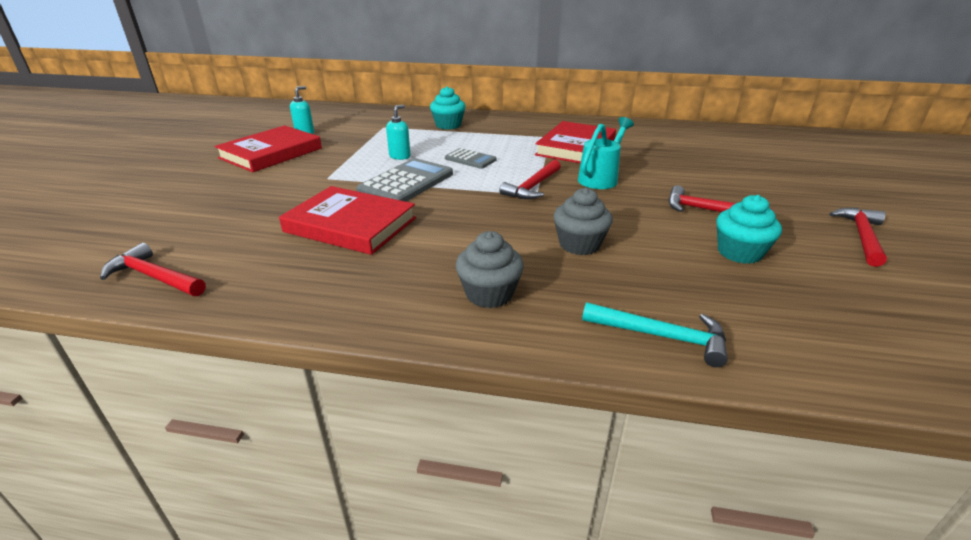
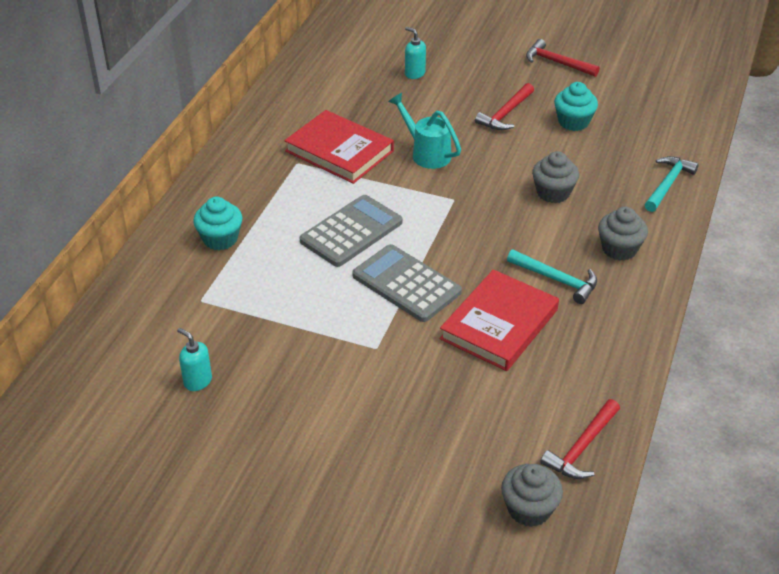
camera: 80 degrees left, 10 degrees up
red book [214,125,322,172] -> none
turquoise soap dispenser [386,105,411,160] -> turquoise soap dispenser moved to [405,27,426,79]
grey calculator [445,148,497,169] -> grey calculator [300,195,403,267], size x1.76
red hammer [499,160,561,199] -> none
none -> grey cupcake [501,464,563,527]
none -> turquoise hammer [507,249,597,304]

